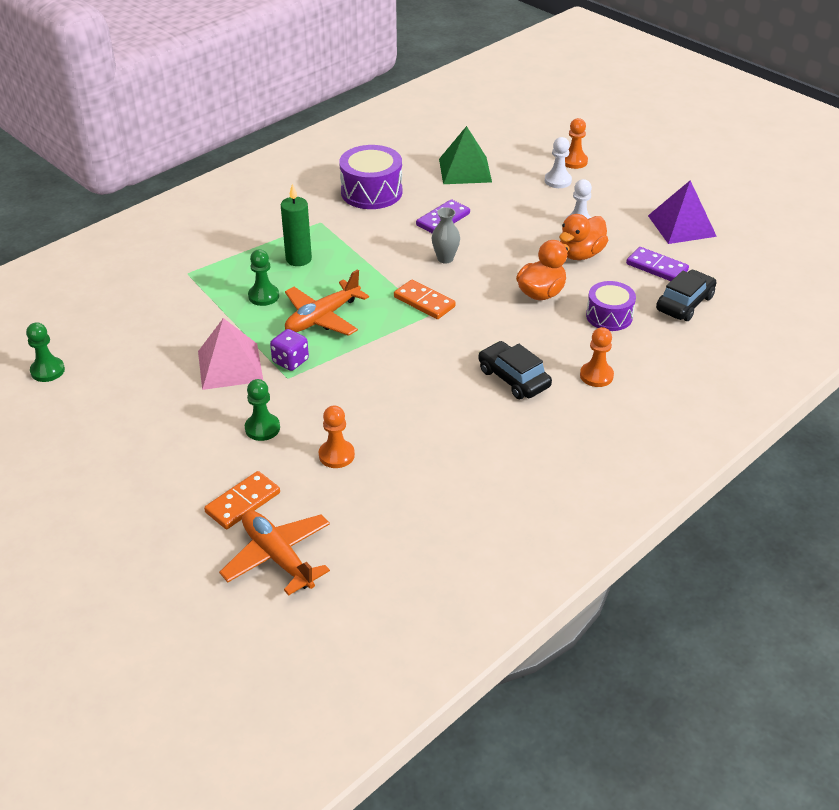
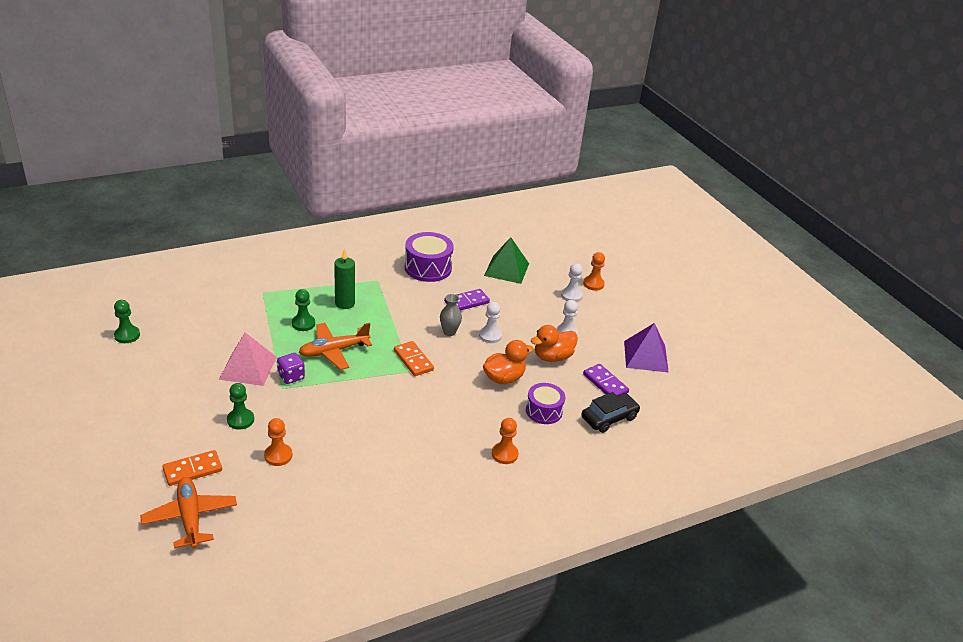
camera: 15 degrees right, 5 degrees down
black car [478,341,552,399] -> none
none -> white pawn [479,302,502,343]

